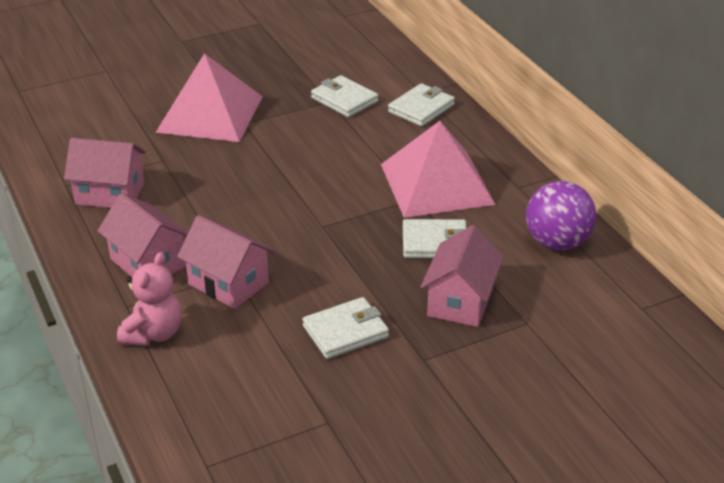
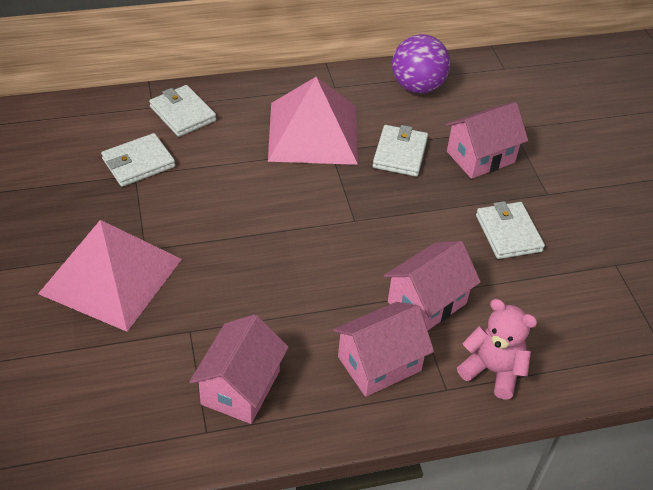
camera: 80 degrees left, 10 degrees up
pink house [421,225,504,327] -> pink house turned 60 degrees counterclockwise [445,102,528,179]

